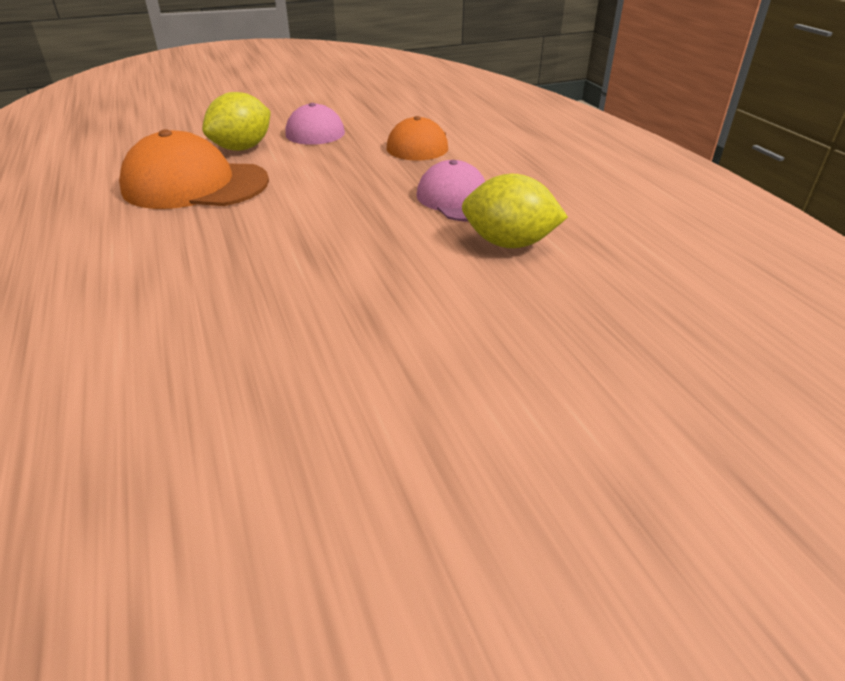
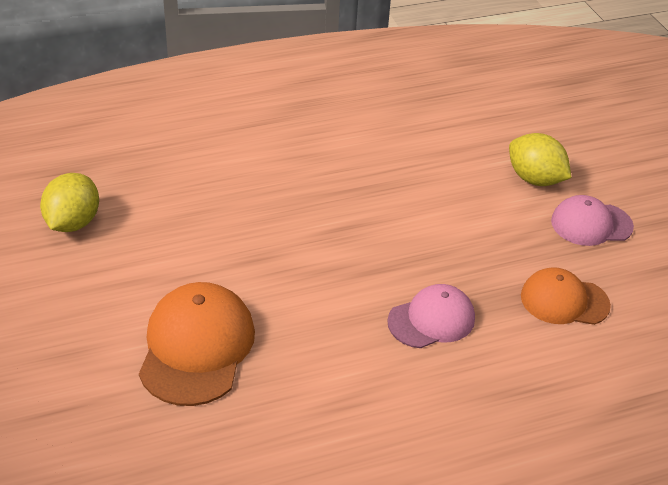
camera: 90 degrees right, 5 degrees up
orange cap [119,129,269,209] -> orange cap moved to [139,282,255,406]
yellow lemon [462,174,568,248] -> yellow lemon moved to [40,173,99,232]

